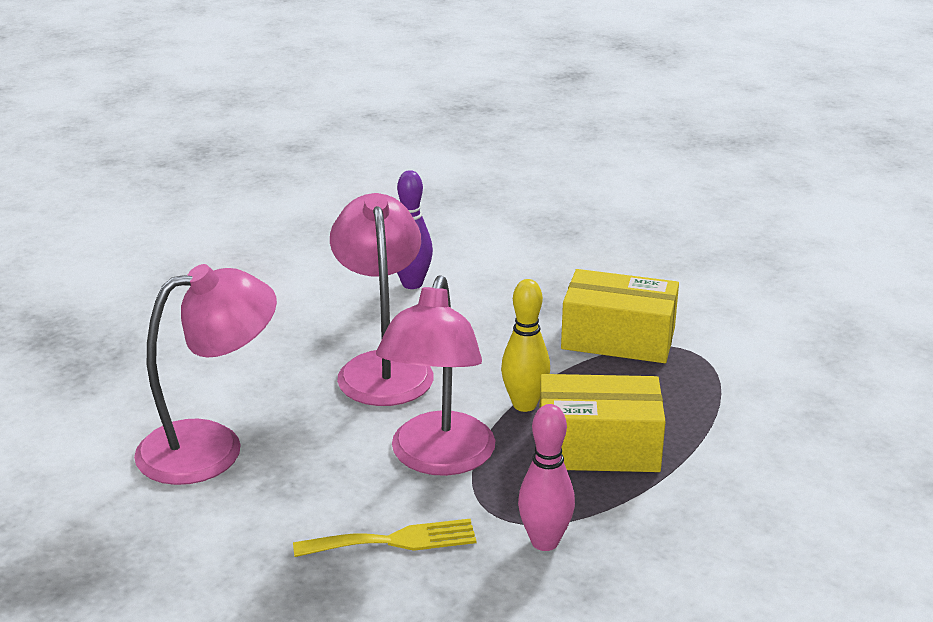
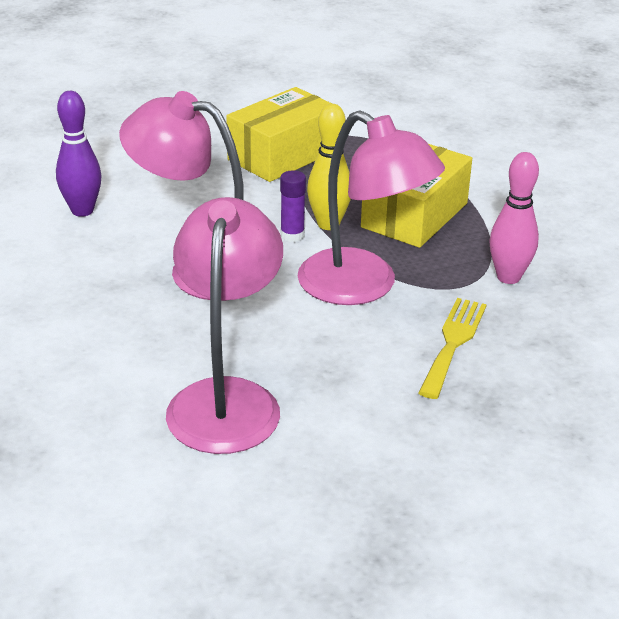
camera: 60 degrees left, 5 degrees up
none -> purple glue stick [280,170,306,242]

